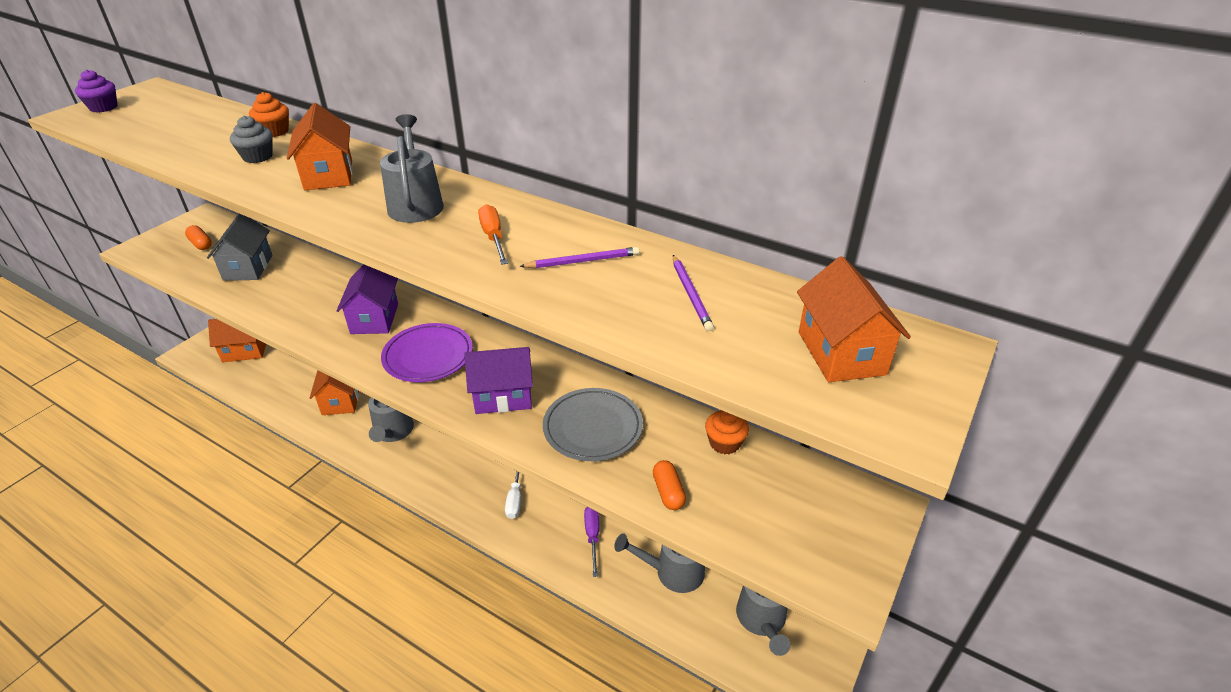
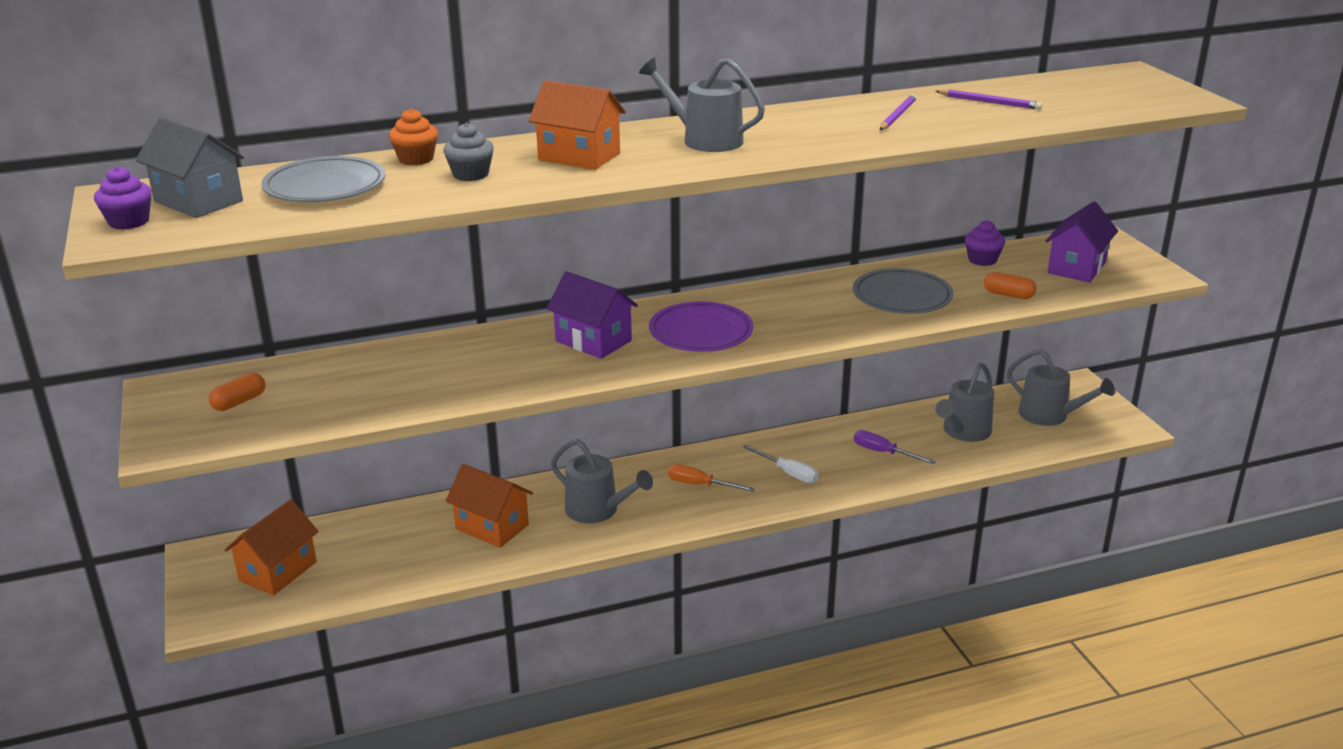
camera: 50 degrees left, 10 degrees down
orange capsule [185,225,212,250] -> orange capsule turned 45 degrees counterclockwise [209,373,266,411]
grey house [207,214,273,281] -> grey house moved to [136,118,244,218]
purple house [464,347,533,414] -> purple house moved to [1046,201,1118,283]
orange screwdriver [478,204,508,265] -> orange screwdriver moved to [668,464,755,492]
orange cupcake [705,410,749,454] -> purple cupcake [965,220,1005,266]
orange house [797,256,911,382] -> none
none -> grey plate [261,156,385,202]

